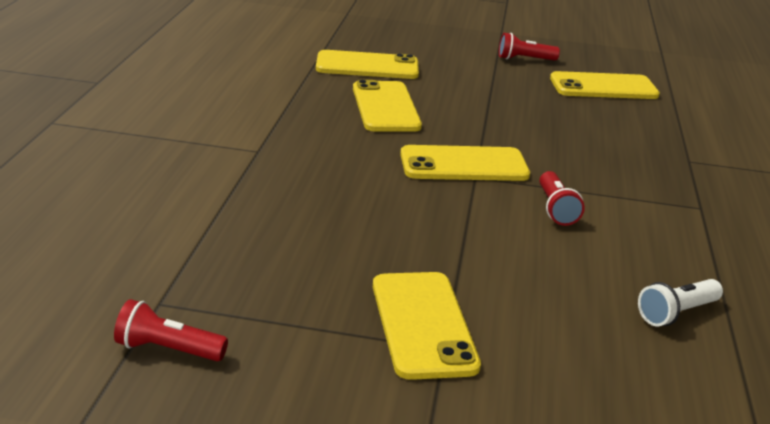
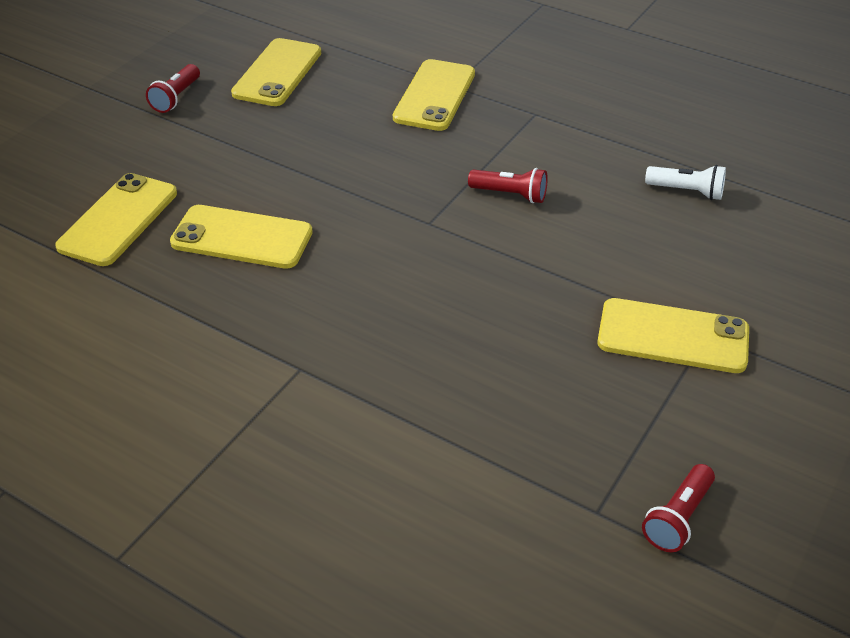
camera: 65 degrees left, 15 degrees up
yellow phone [400,145,530,181] -> yellow phone moved to [393,59,475,131]
white flashlight [638,279,723,326] -> white flashlight turned 60 degrees counterclockwise [645,165,726,200]

